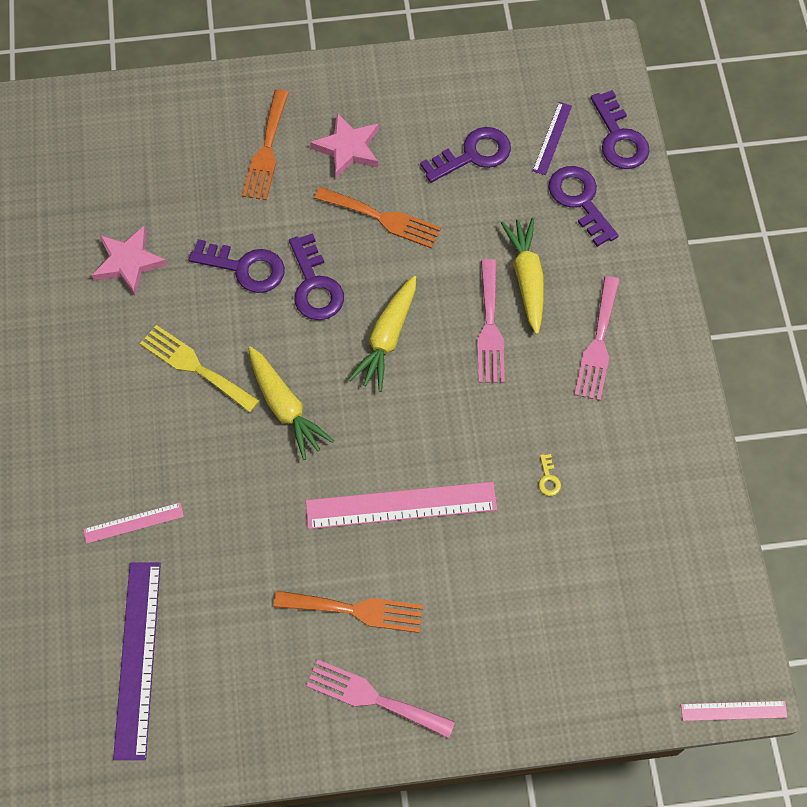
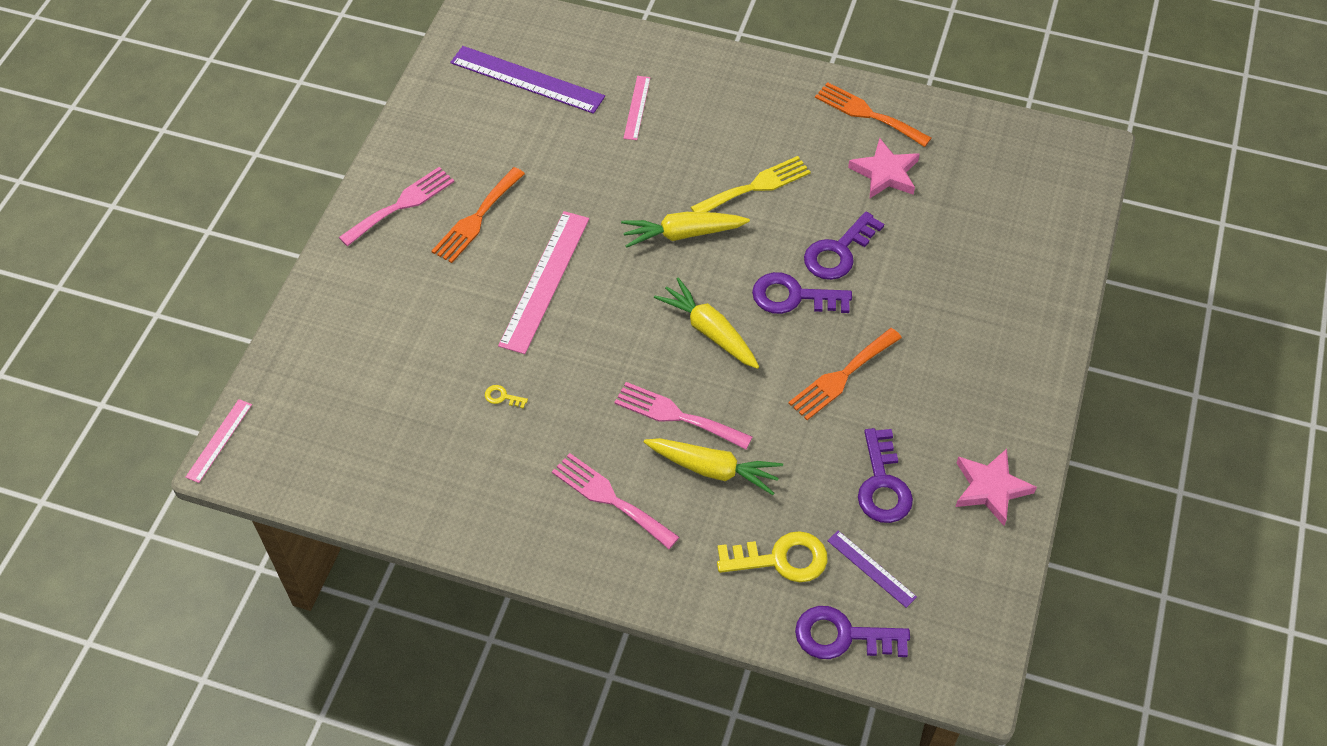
camera: 115 degrees right, 10 degrees down
orange fork [242,90,289,200] -> orange fork moved to [815,82,931,147]
pink star [310,113,379,178] -> pink star moved to [955,449,1037,526]
purple key [549,166,619,247] -> yellow key [717,531,827,582]

